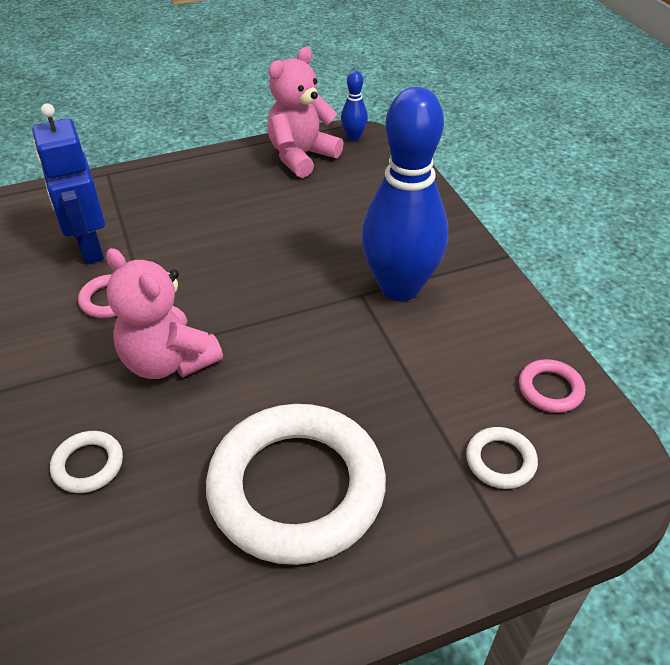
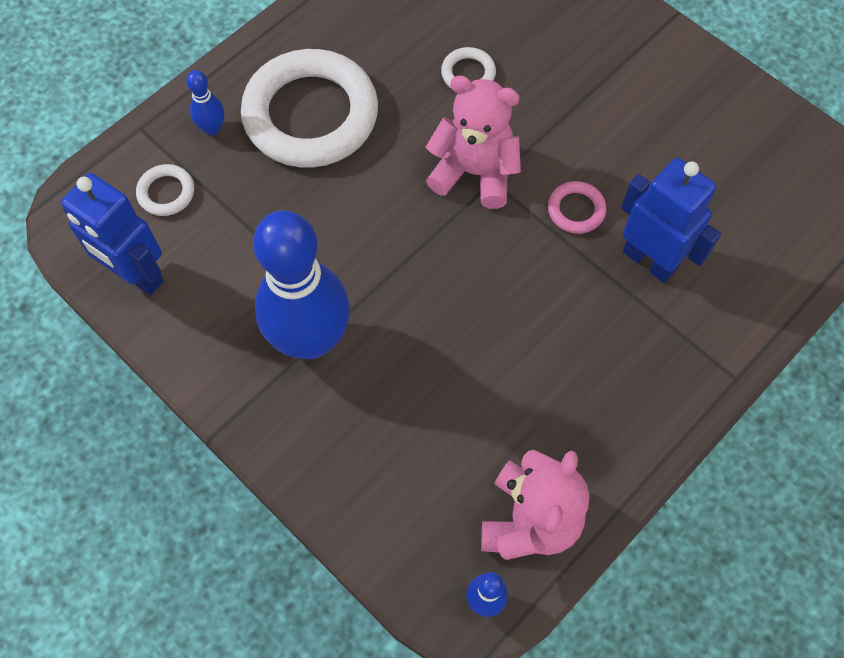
camera: 155 degrees right, 20 degrees up
pink ring [519,359,585,413] -> blue robot [61,173,164,295]
none -> blue bowling pin [186,70,224,135]

